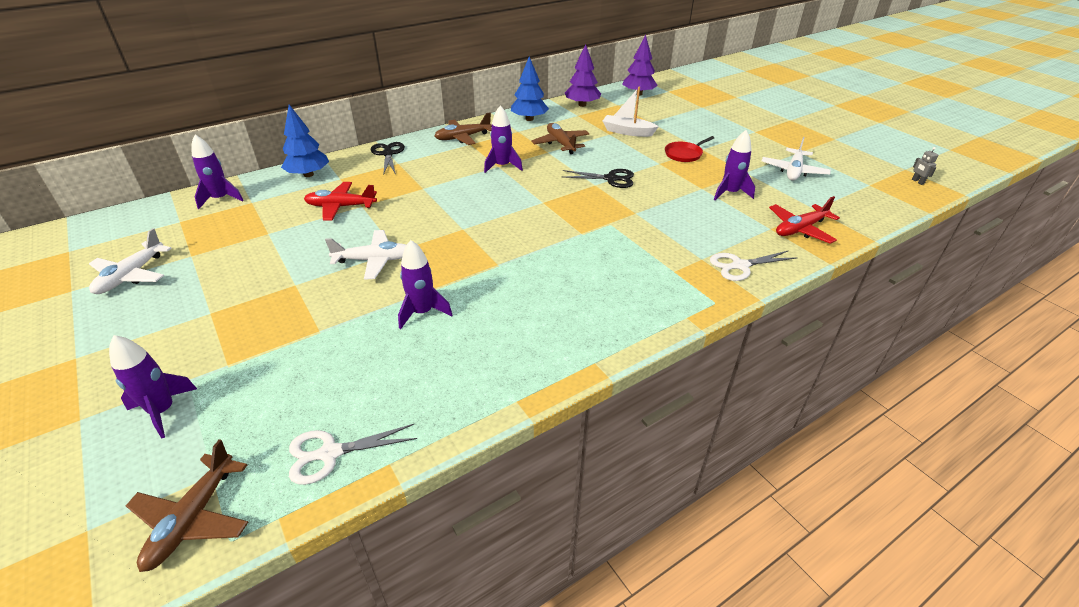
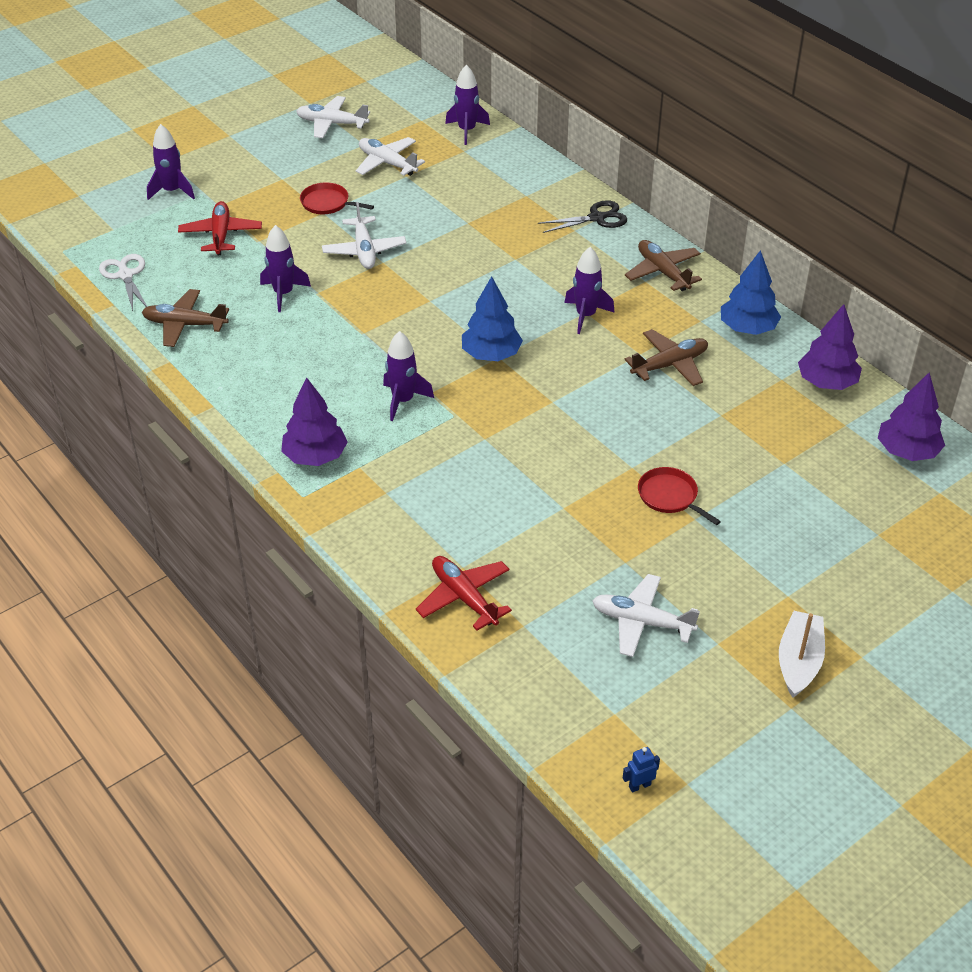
camera: 85 degrees right, 5 degrees up
brown plane [126,439,248,572] -> brown plane moved to [142,289,229,347]
blue tree [281,105,329,177] -> blue tree moved to [462,276,523,361]
red plane [304,182,377,221] -> red plane moved to [178,201,262,255]
black scissors [563,169,634,188] -> none
white boat [603,87,659,137] -> white boat moved to [779,611,825,698]
white scissors [710,250,798,281] -> none
purple rocket [714,130,755,200] -> purple rocket moved to [383,331,434,421]
grey robot [912,147,938,185] -> blue robot [623,747,660,793]
none -> purple tree [281,377,348,466]
none -> red pan [300,183,374,214]
none -> white plane [356,137,425,176]

